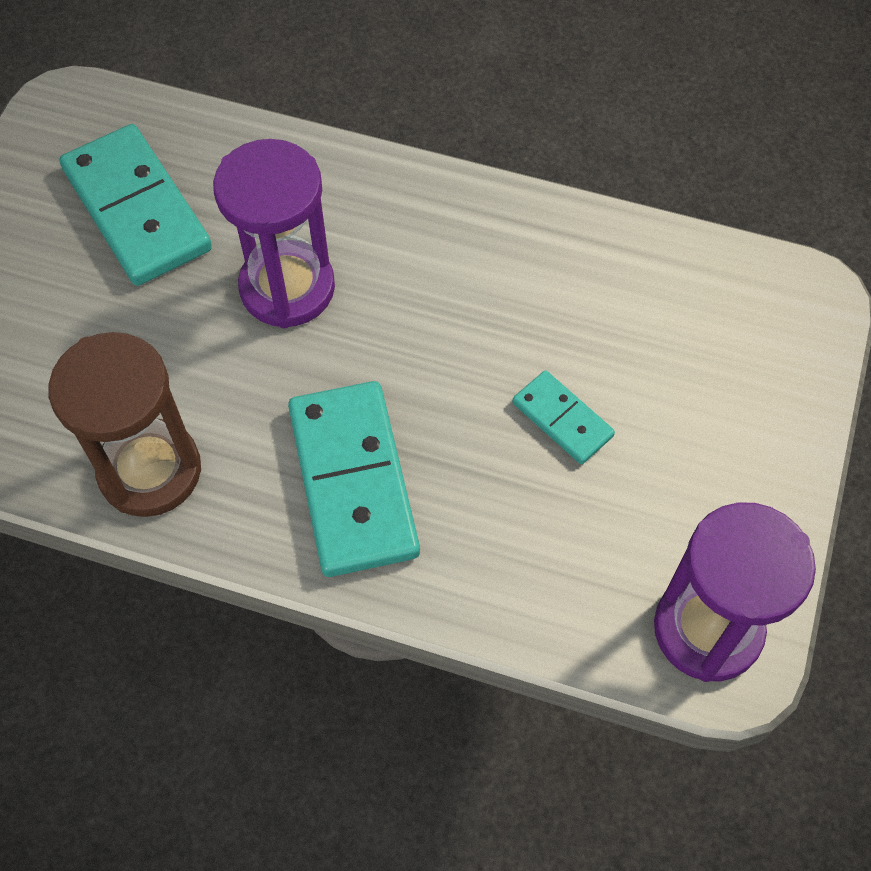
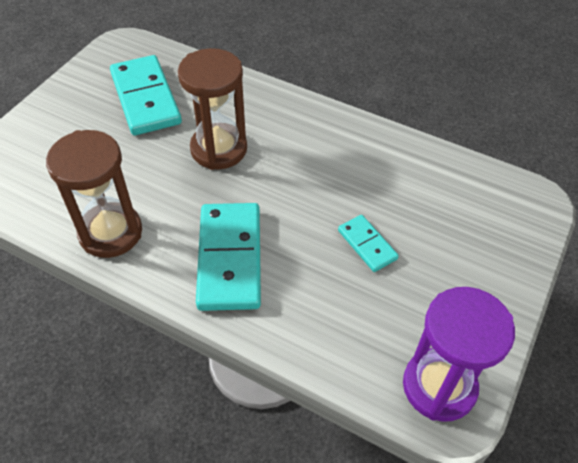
camera: 10 degrees right, 10 degrees down
purple hourglass [213,139,335,328] -> brown hourglass [178,48,247,170]

